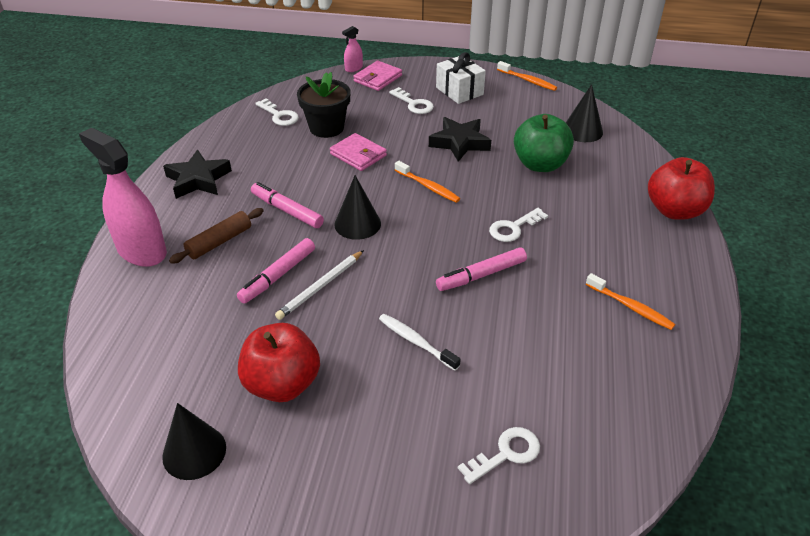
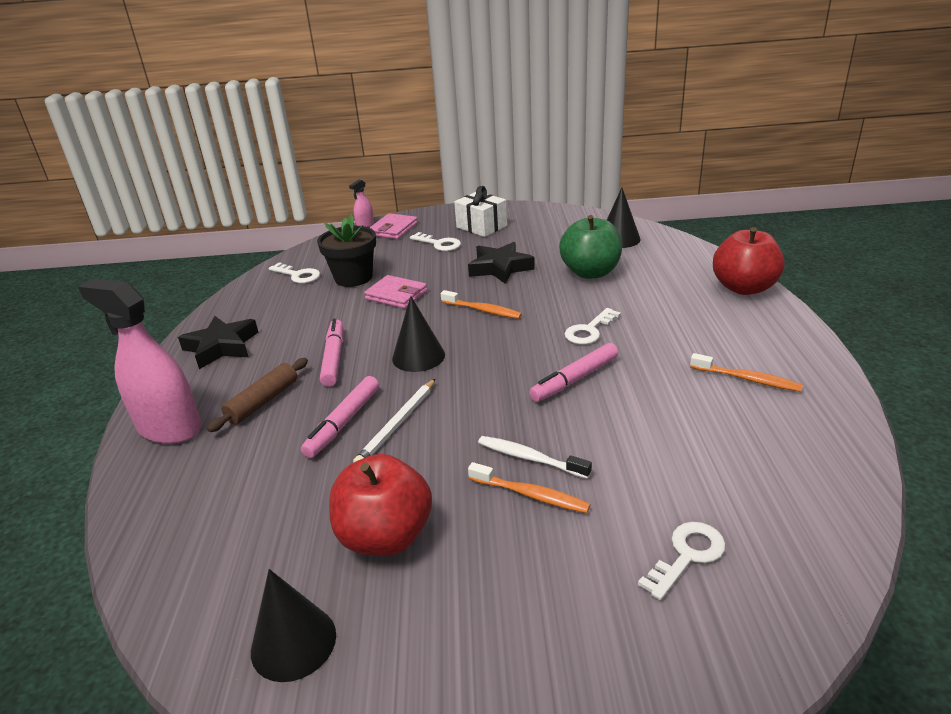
camera: 10 degrees left, 10 degrees down
pink marker [251,182,324,228] -> pink marker turned 60 degrees clockwise [320,319,343,387]
orange toothbrush [497,61,557,91] -> orange toothbrush moved to [468,462,591,513]

